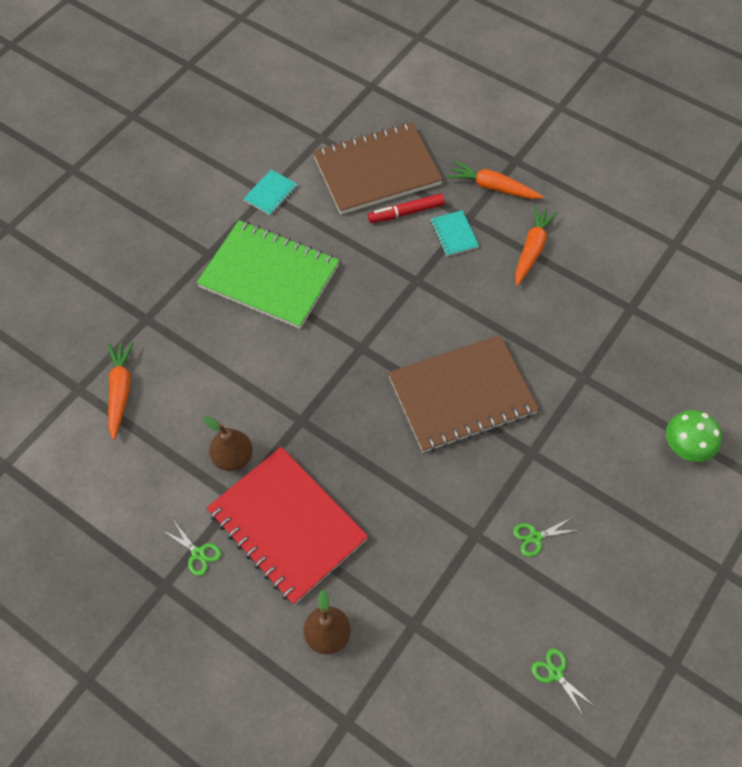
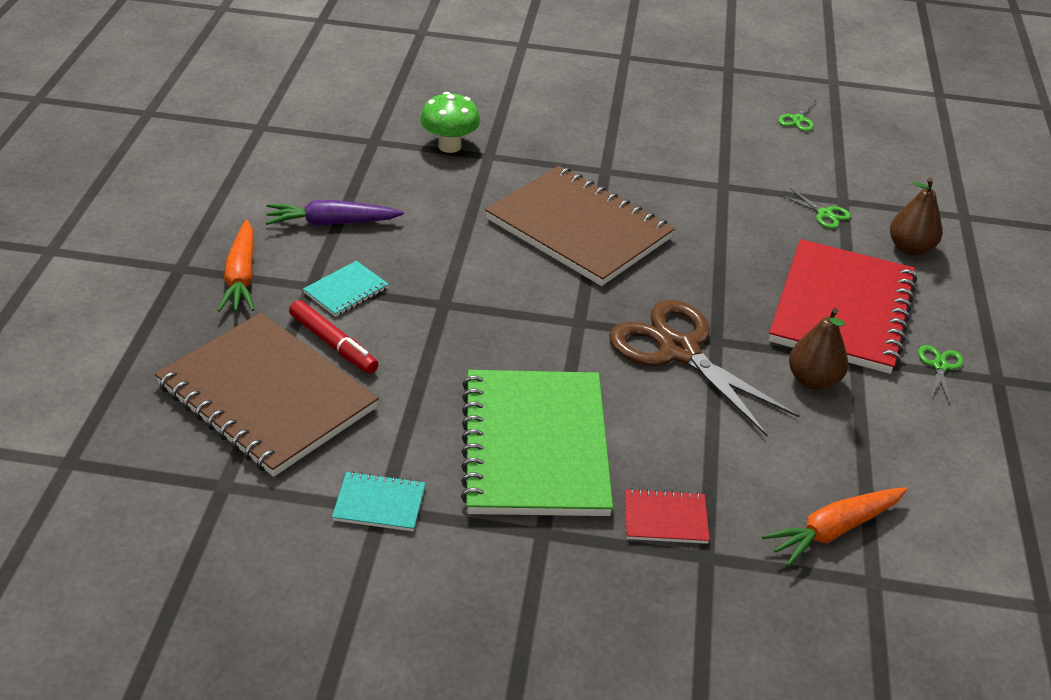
camera: 120 degrees left, 20 degrees down
green scissors [513,517,578,557] -> green scissors moved to [780,188,851,229]
orange carrot [515,206,558,286] -> purple carrot [265,200,404,226]
green mushroom [666,410,722,462] -> green mushroom moved to [420,92,480,153]
none -> brown scissors [609,300,799,436]
none -> red notebook [625,488,710,544]

